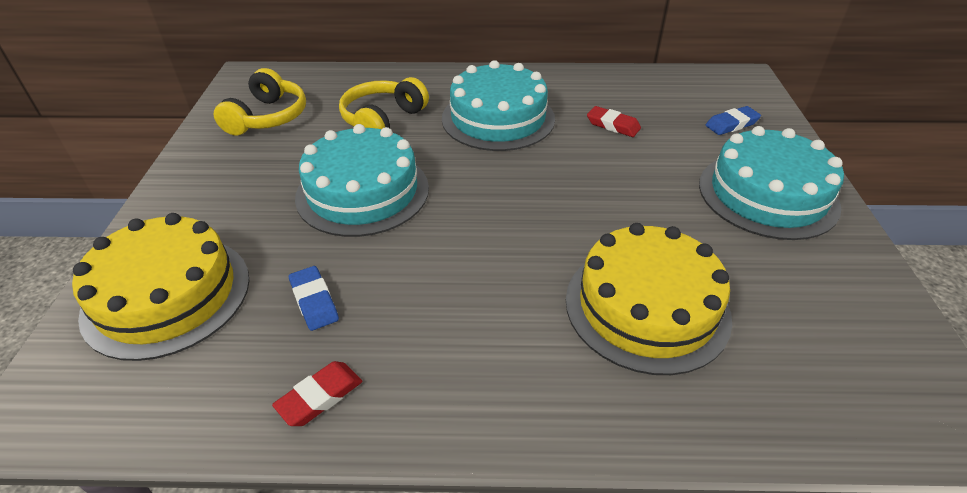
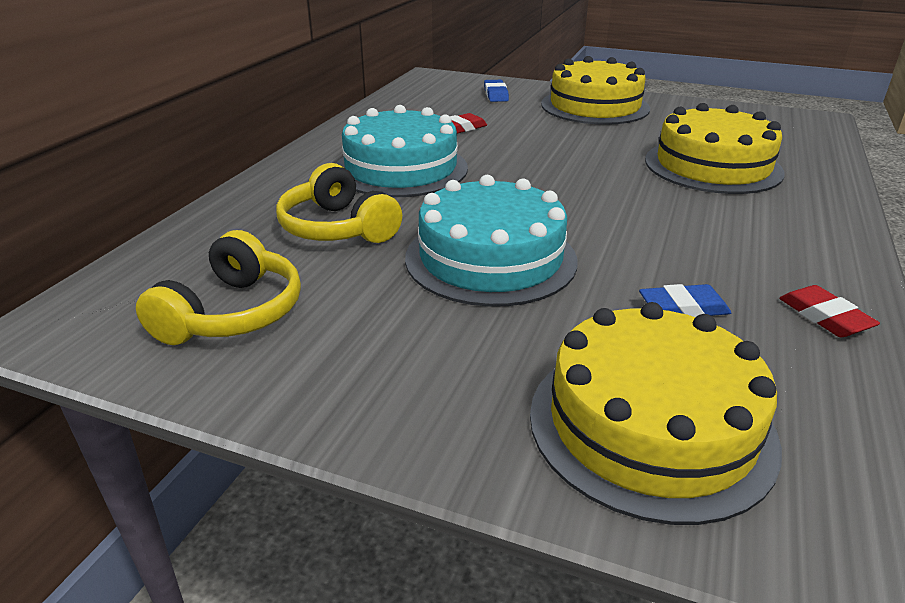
camera: 70 degrees left, 10 degrees down
yellow headphones [214,68,306,135] -> yellow headphones turned 75 degrees clockwise [136,230,301,345]
turquoise cake [699,126,844,240] -> yellow cake [541,56,650,125]

